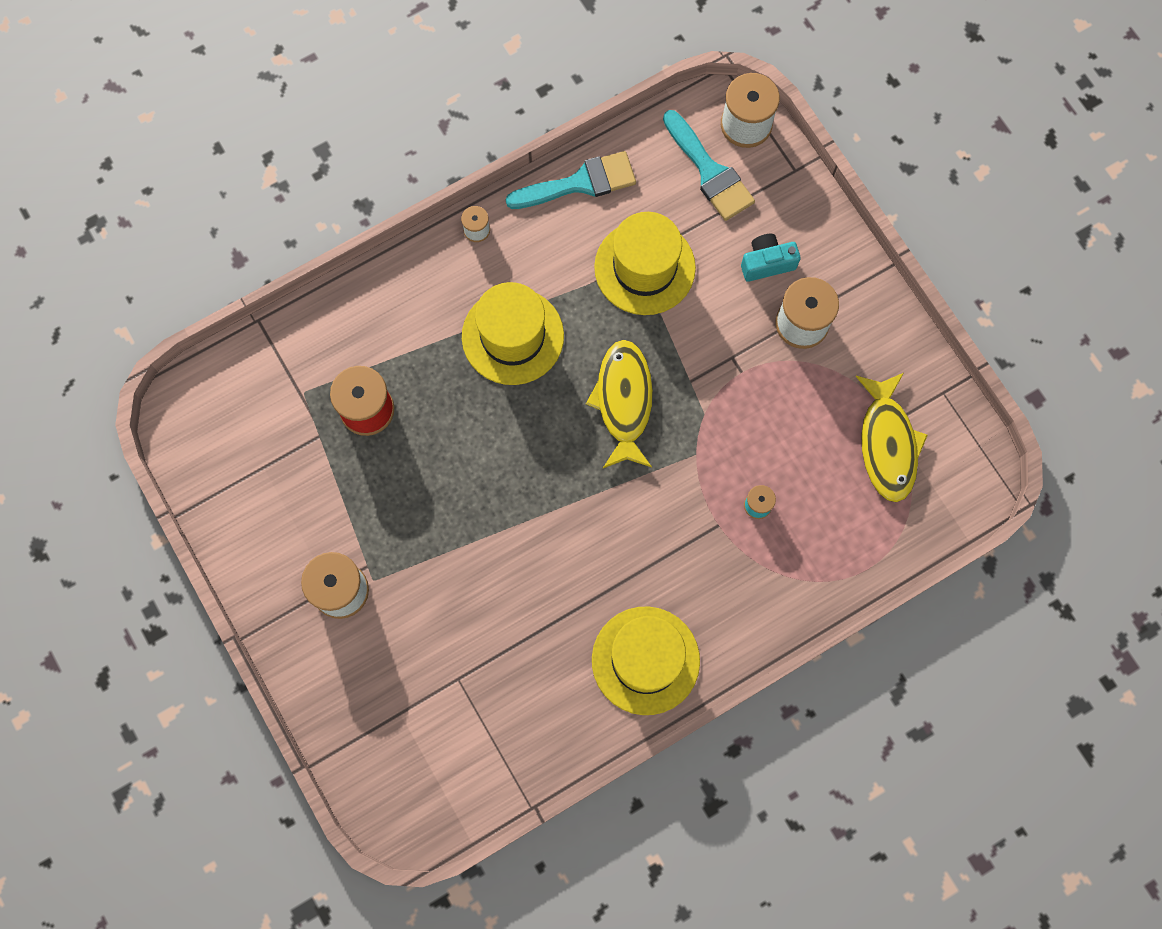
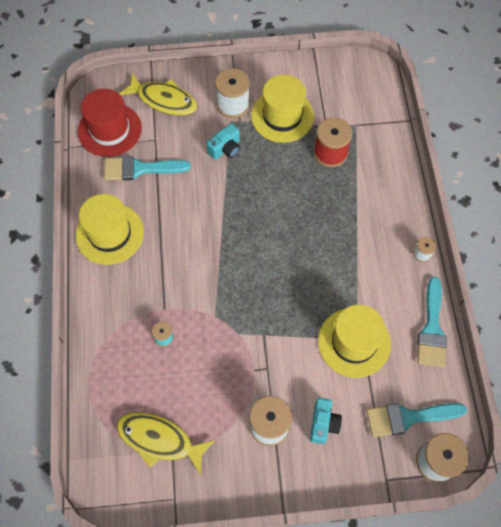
camera: 115 degrees right, 10 degrees down
yellow hat [462,282,564,385] -> yellow hat moved to [251,75,314,143]
yellow fish [586,340,653,468] -> yellow fish moved to [119,73,198,116]
none -> red hat [78,89,142,157]
none -> turquoise brush [104,156,191,180]
none -> turquoise camera [206,124,240,160]

